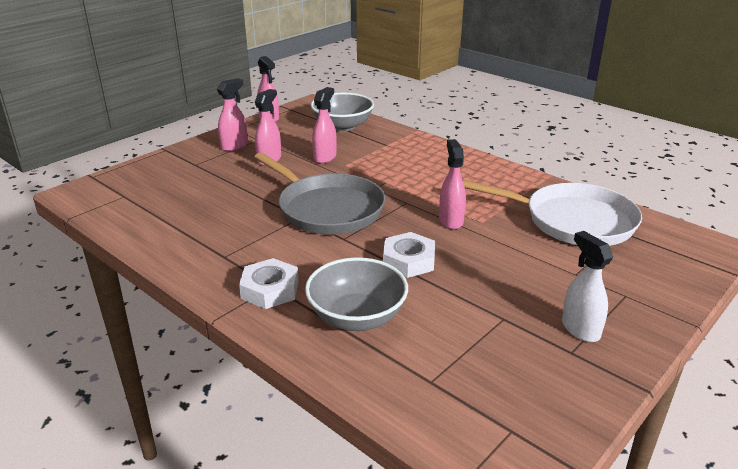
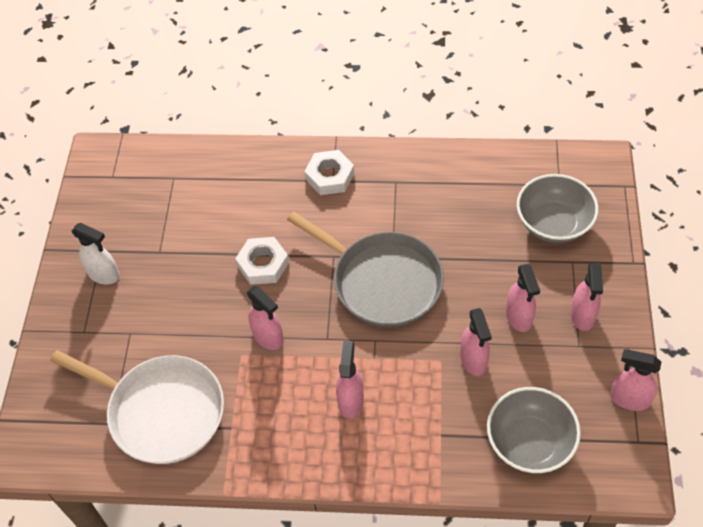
camera: 145 degrees right, 25 degrees up
grey pan [254,153,385,234] -> grey pan turned 150 degrees counterclockwise [287,212,444,327]
grey bowl [305,257,408,331] -> grey bowl moved to [517,174,599,243]
white pan [463,180,642,246] -> white pan turned 135 degrees counterclockwise [50,350,224,464]
none -> pink spray bottle [336,341,364,418]

